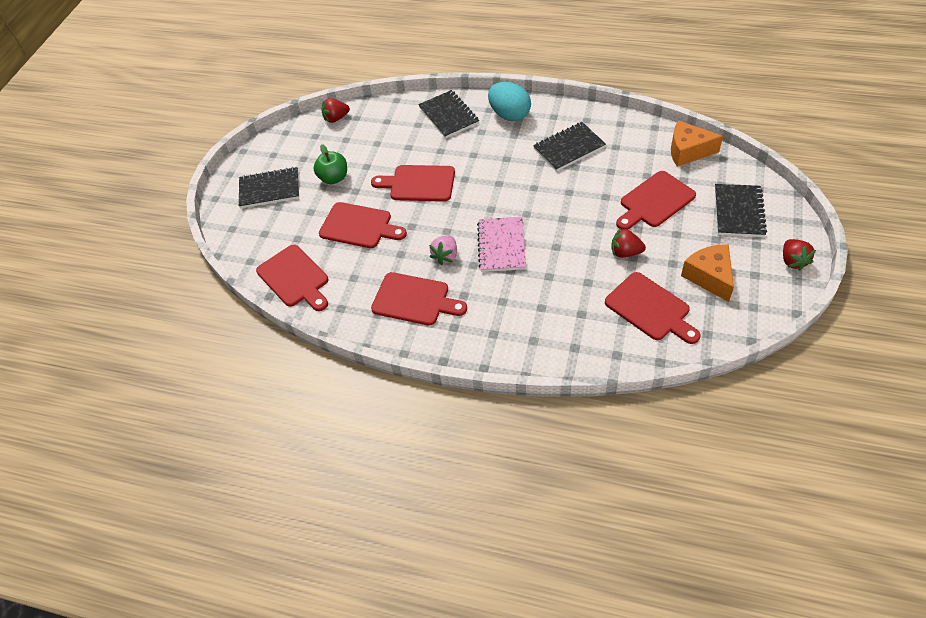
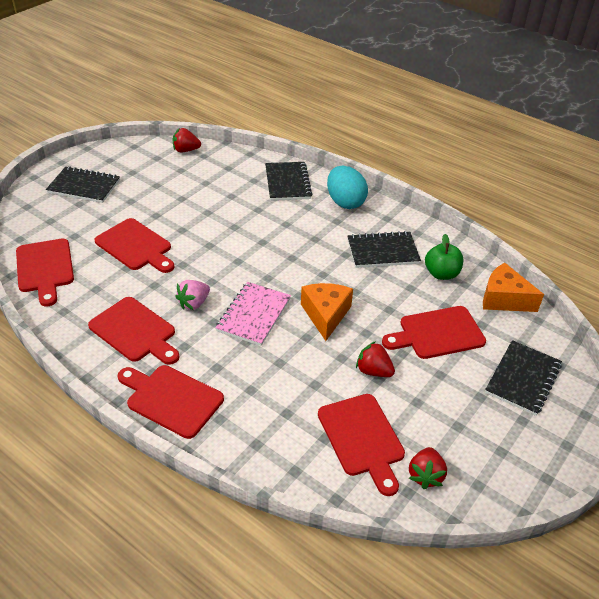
camera: 15 degrees right, 10 degrees down
green apple [313,144,347,184] -> green apple moved to [425,234,463,280]
red cutting board [371,165,455,202] -> red cutting board moved to [117,365,224,439]
orange cheese [681,244,734,302] -> orange cheese moved to [301,283,353,341]
red strawberry [783,239,816,271] -> red strawberry moved to [409,447,447,489]

